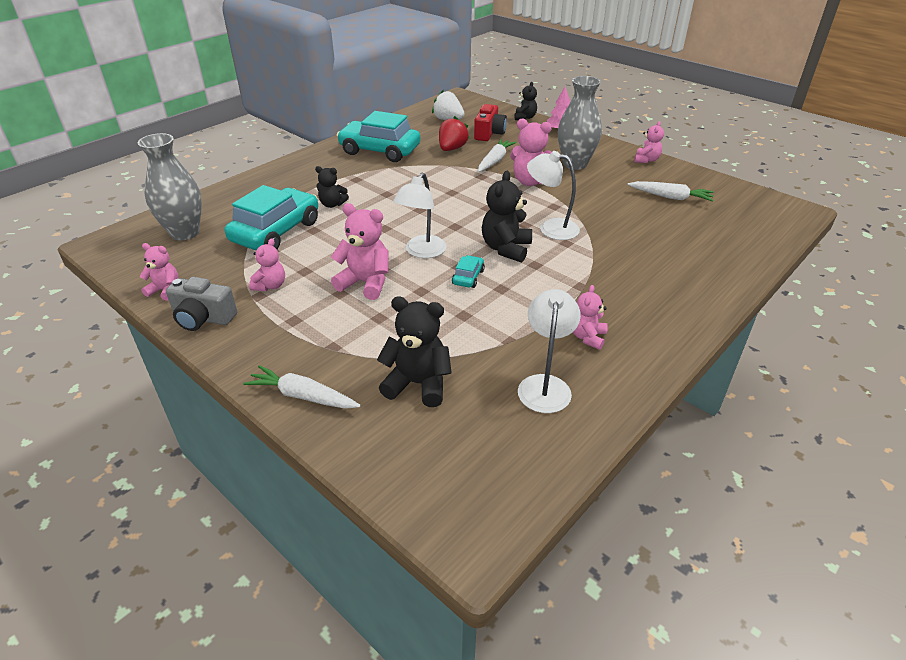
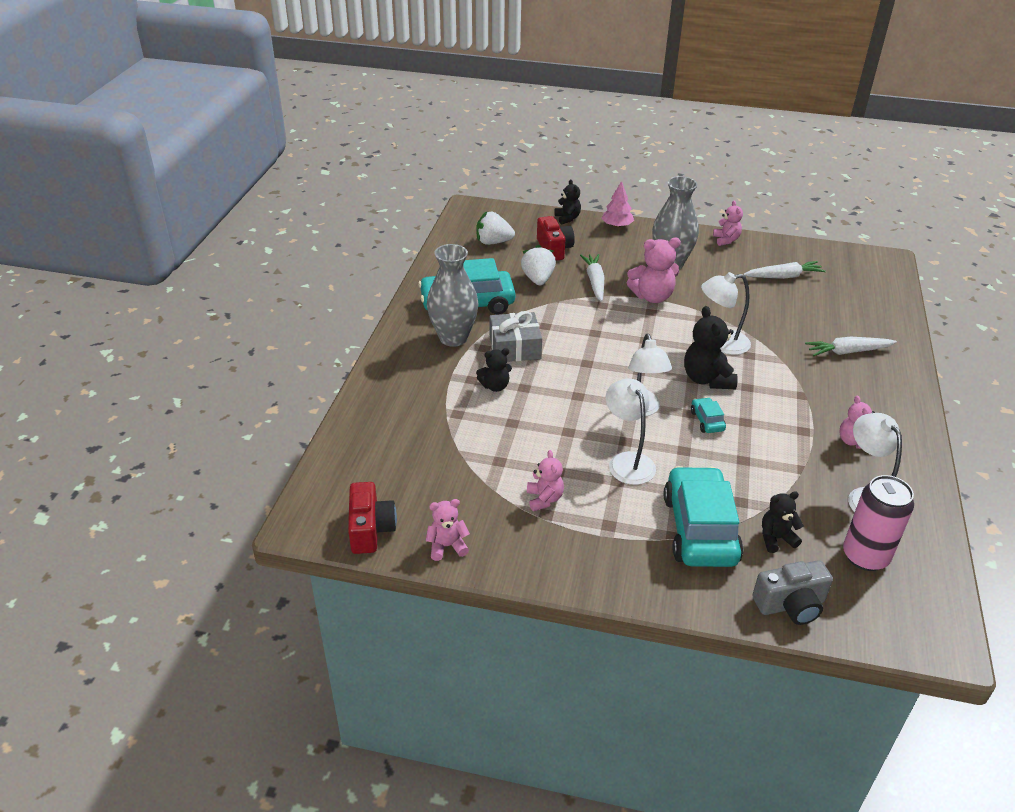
camera: 30 degrees left, 0 degrees up
grey vase [138,133,202,241] -> grey vase moved to [427,244,479,347]
grey camera [166,277,237,331] -> grey camera moved to [752,560,833,625]
turquoise car [225,185,318,250] -> turquoise car moved to [664,466,743,567]
white carrot [243,365,361,409] -> white carrot moved to [805,337,897,356]
pink teddy bear [331,203,389,300] -> white lamp [606,378,656,485]
black teddy bear [377,297,452,407] -> black teddy bear [762,491,804,553], size x0.61
red strawberry [439,116,470,151] -> white strawberry [521,245,556,285]
none -> red camera [348,482,397,554]
none -> grey gift [490,311,542,362]
none -> pink can [843,475,914,571]

